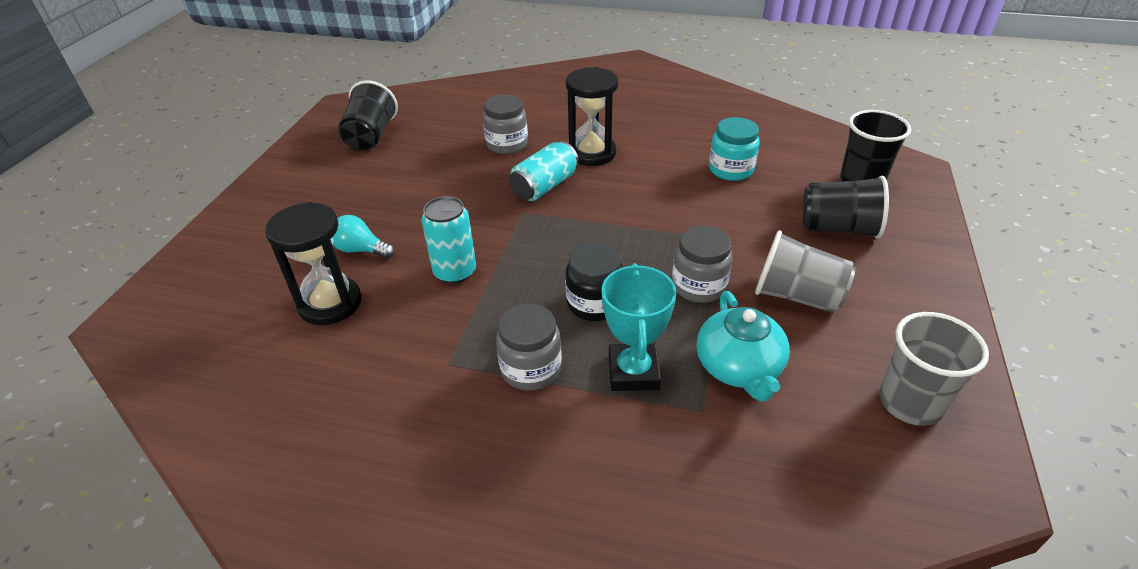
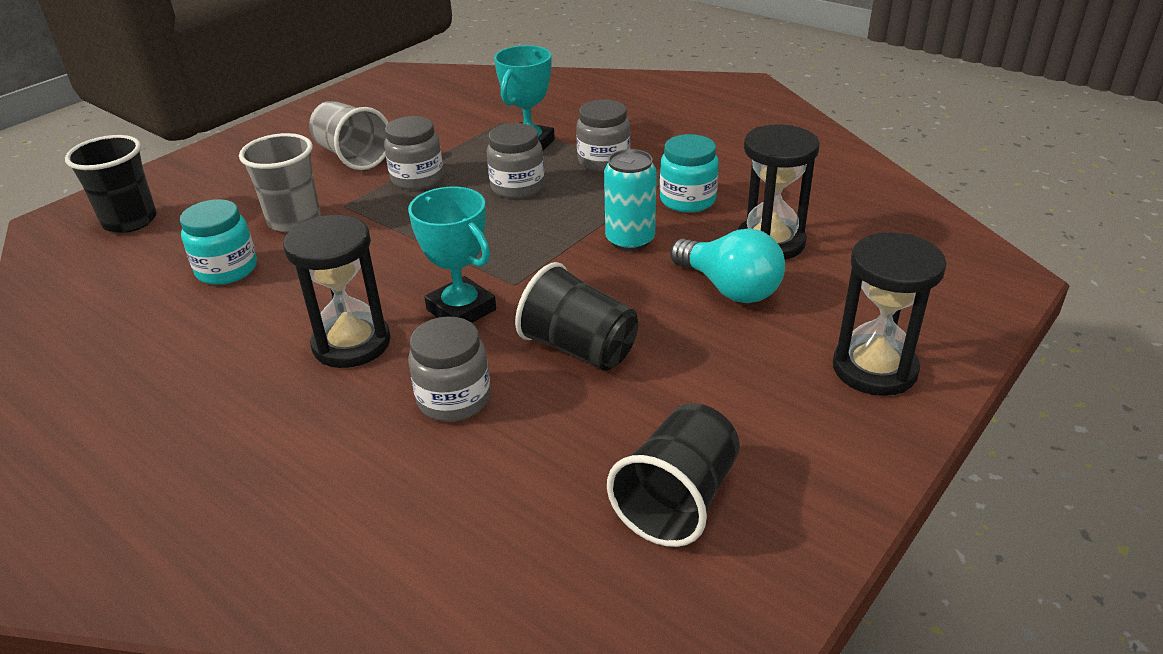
camera: 155 degrees left, 5 degrees down
turquoise light bulb [333,215,394,259] -> turquoise light bulb [670,228,785,303], size x1.51
turquoise can [509,141,579,201] -> turquoise trophy [408,187,496,323]
black jar [566,242,623,321] -> grey jar [487,123,544,199]
turquoise teapot [696,291,790,402] -> none
black cup [803,176,889,238] -> black cup moved to [515,262,638,371]
grey cup [879,312,989,426] -> grey cup moved to [239,133,320,233]
none -> turquoise jar [660,134,719,213]
none -> black hourglass [833,232,947,396]

